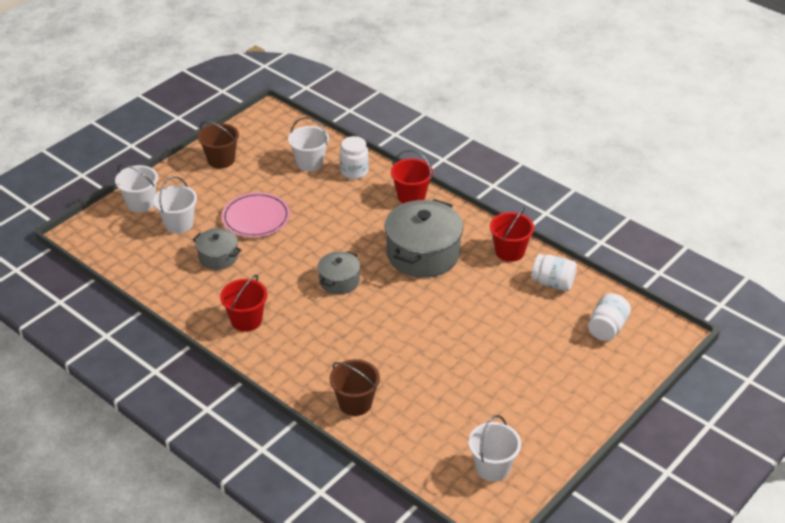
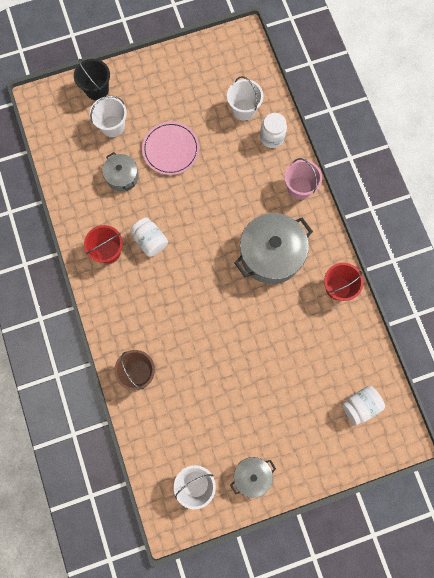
camera: 30 degrees right, 35 degrees up
white bucket [115,164,158,213] -> black bucket [74,59,110,100]
brown bucket [198,121,239,169] -> none
grey pot [317,251,360,294] -> grey pot moved to [230,457,276,498]
red bucket [391,150,433,203] -> pink bucket [284,158,322,200]
white jar [531,254,577,291] -> white jar moved to [130,218,168,257]

